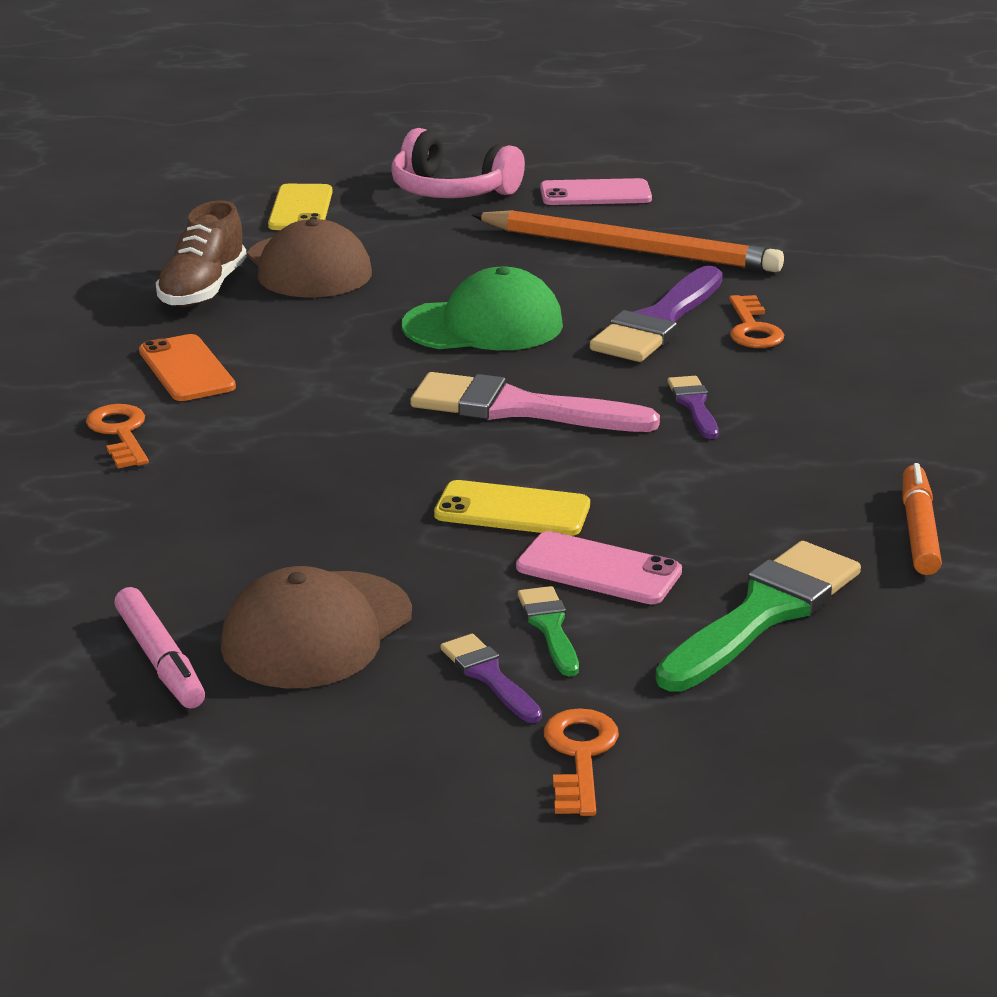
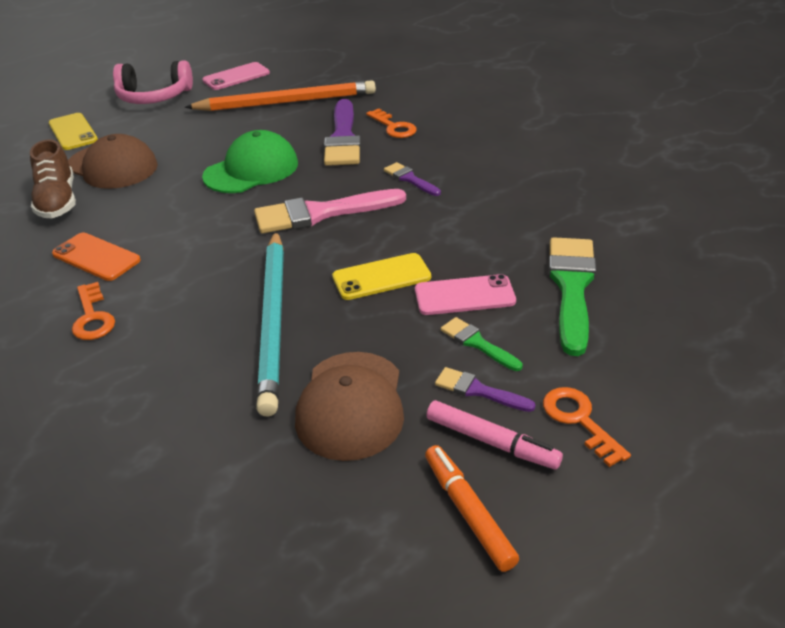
camera: 30 degrees left, 10 degrees up
orange key [86,404,149,468] -> orange key turned 150 degrees counterclockwise [72,282,115,340]
pink marker [114,587,205,708] -> pink marker moved to [426,400,563,470]
orange marker [902,463,942,575] -> orange marker moved to [425,445,519,572]
none -> turquoise pencil [256,231,284,417]

